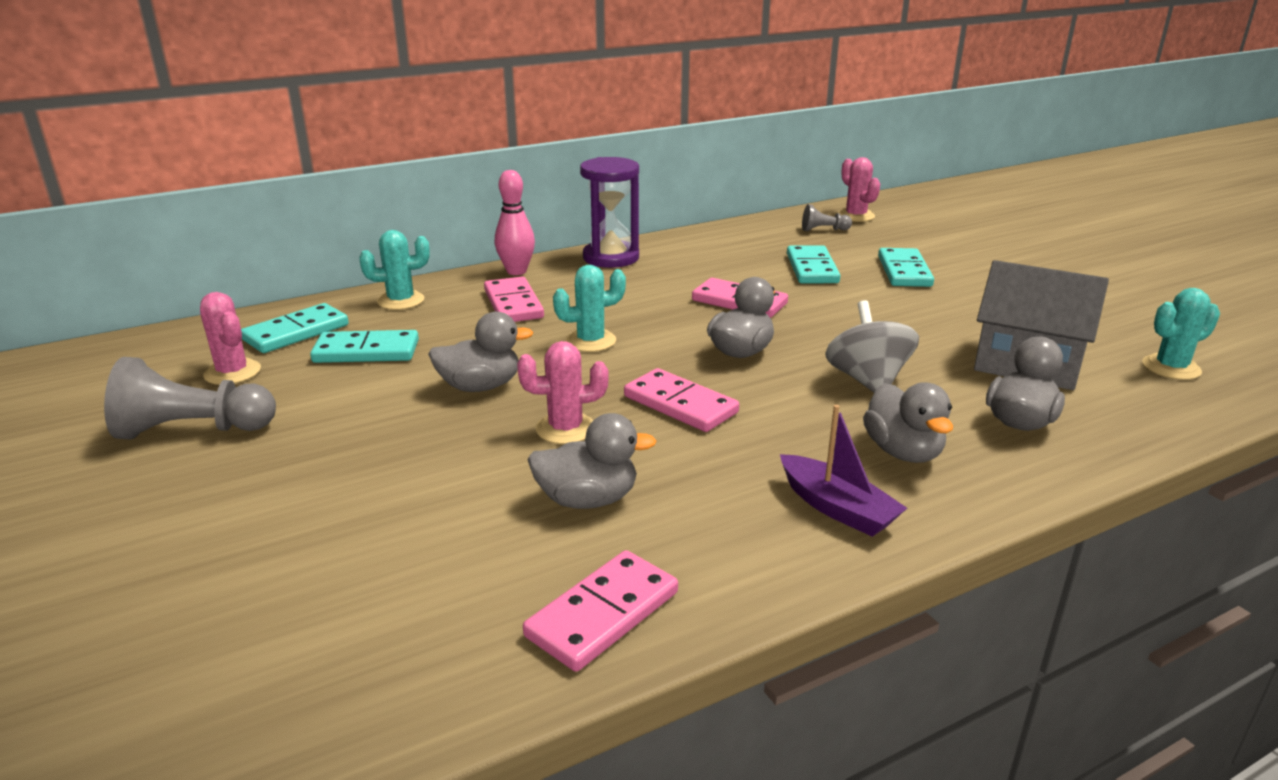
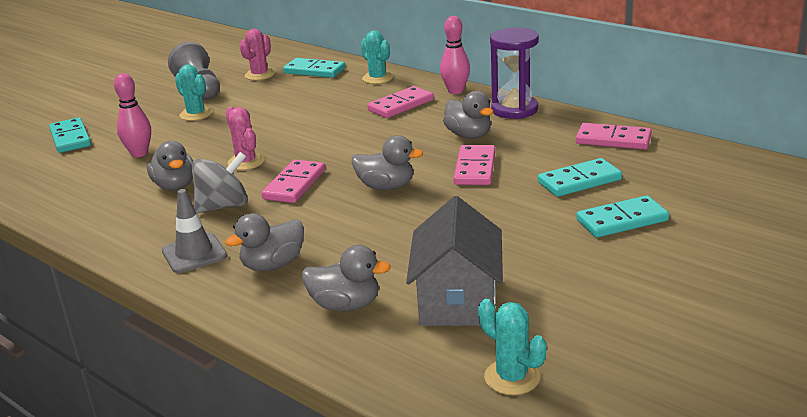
camera: 70 degrees right, 0 degrees up
turquoise domino [310,330,419,363] -> turquoise domino moved to [49,117,91,153]
grey duck [428,312,534,392] -> grey duck moved to [443,91,493,139]
pink domino [523,550,678,672] -> pink domino moved to [576,123,652,150]
turquoise cactus [553,265,626,352] -> turquoise cactus moved to [175,64,212,121]
purple boat [780,405,907,537] -> grey traffic cone [162,189,227,273]
grey pawn [802,204,852,231] -> none
grey spinning top [825,300,919,393] -> grey spinning top moved to [192,152,248,213]
pink cactus [838,157,880,222] -> none
none -> pink bowling pin [114,73,151,157]

